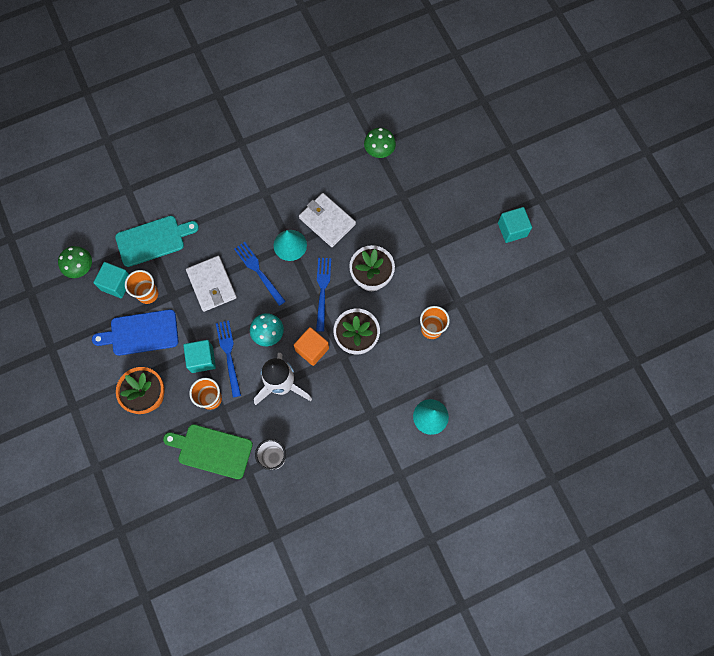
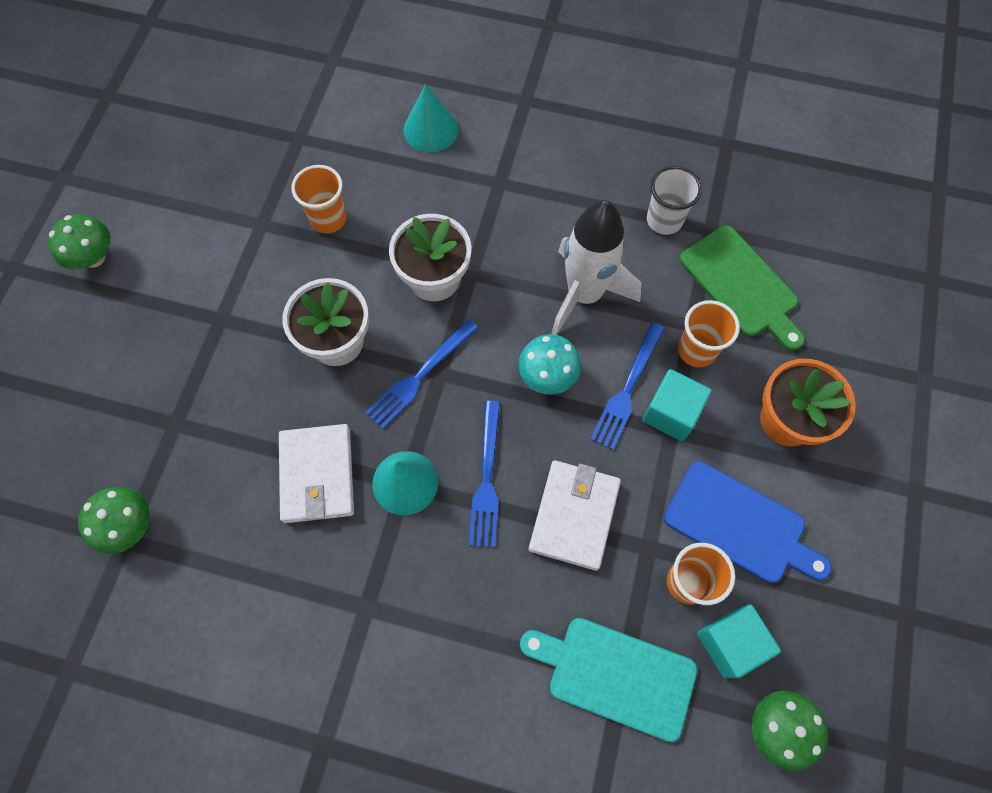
camera: 140 degrees left, 5 degrees down
orange cube [294,327,329,366] -> none
turquoise cube [498,207,532,243] -> green mushroom [47,214,111,269]

